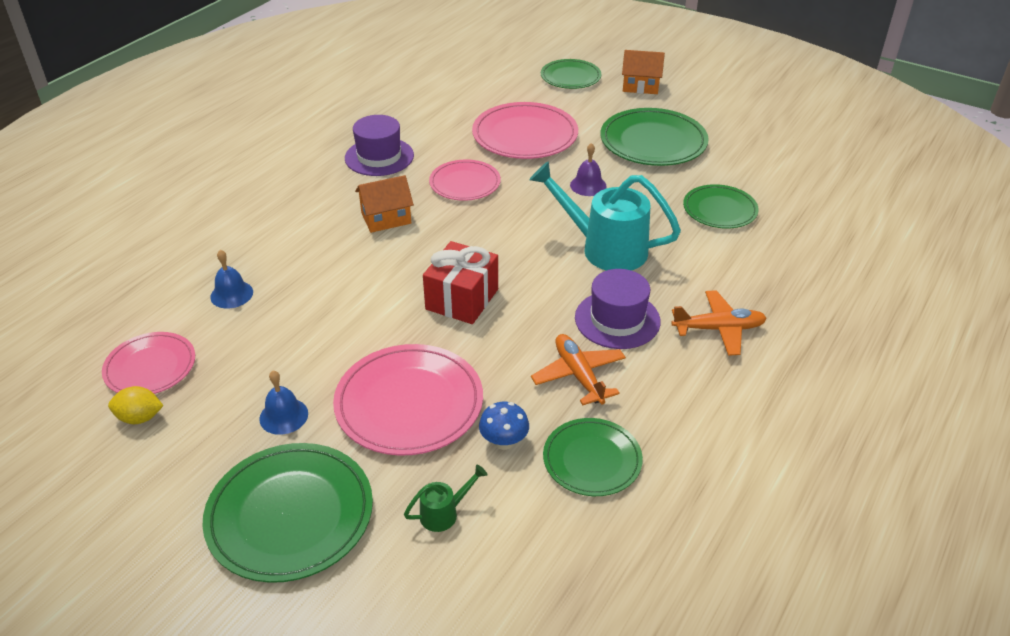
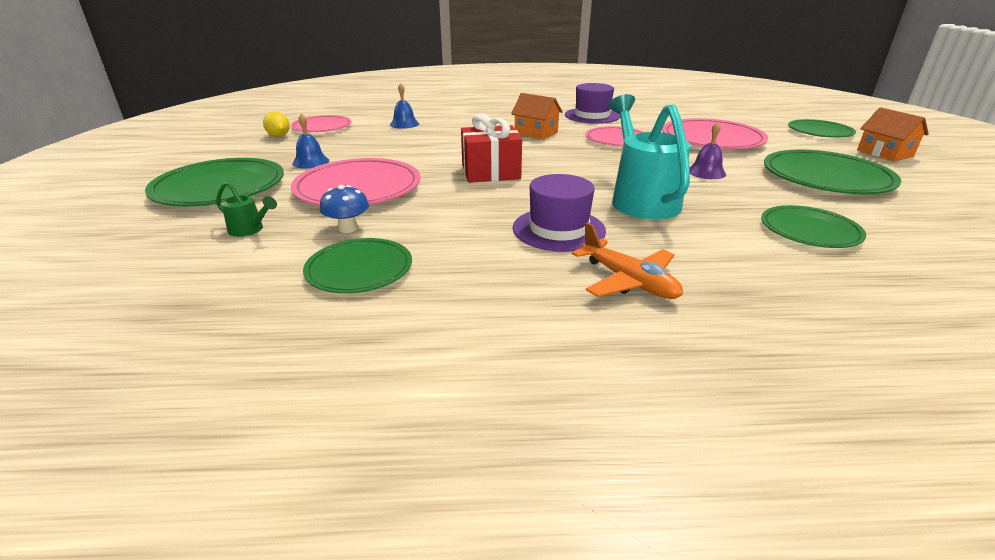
camera: 55 degrees right, 10 degrees down
orange plane [531,334,626,405] -> none

